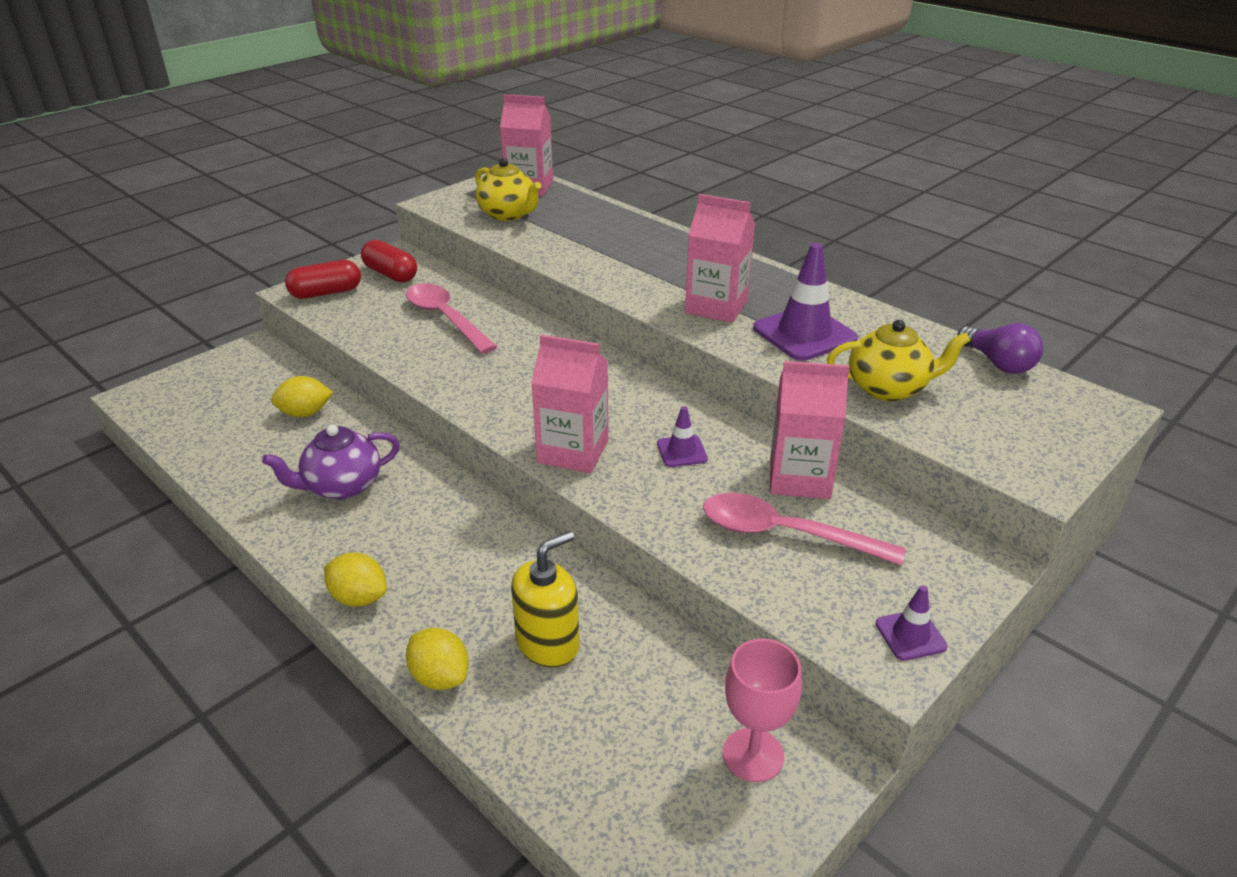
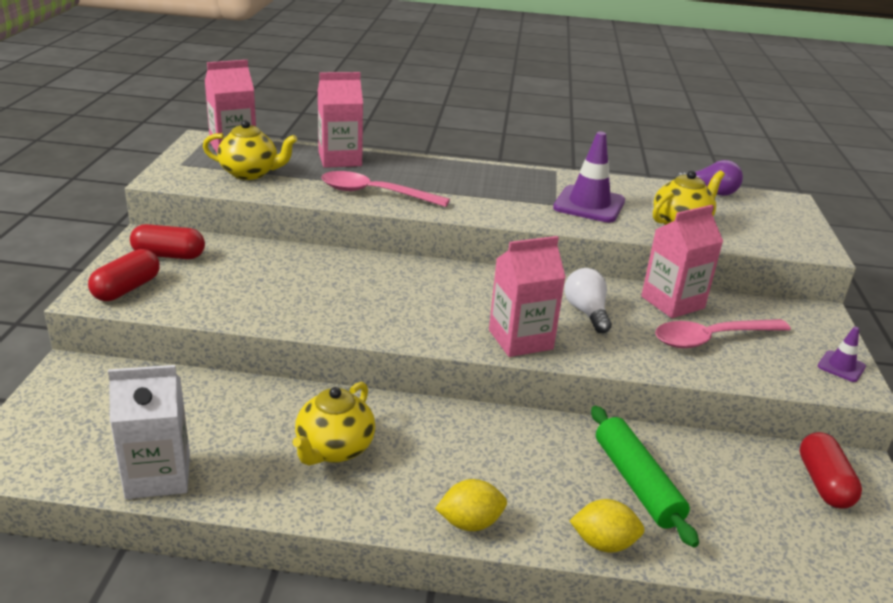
camera: 40 degrees left, 5 degrees down
purple teapot [262,425,400,500] -> yellow teapot [293,382,375,465]
yellow lemon [271,376,333,417] -> none
pink spoon [406,283,497,354] -> pink spoon moved to [321,171,450,207]
yellow soap dispenser [511,531,579,667] -> green rolling pin [591,406,699,548]
purple traffic cone [657,406,708,467] -> white light bulb [564,268,612,333]
pink carton [685,194,755,323] -> pink carton moved to [318,72,363,168]
pink goblet [723,638,802,782] -> red capsule [799,432,862,508]
none -> white carton [108,365,190,499]

